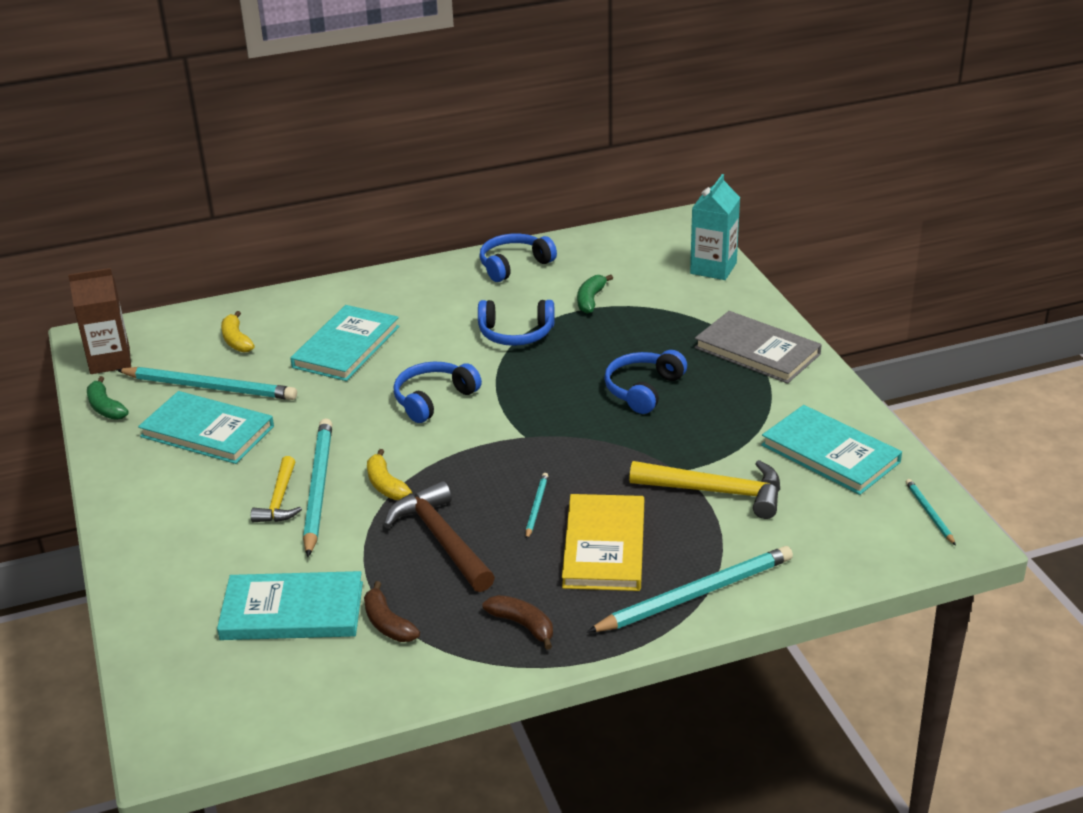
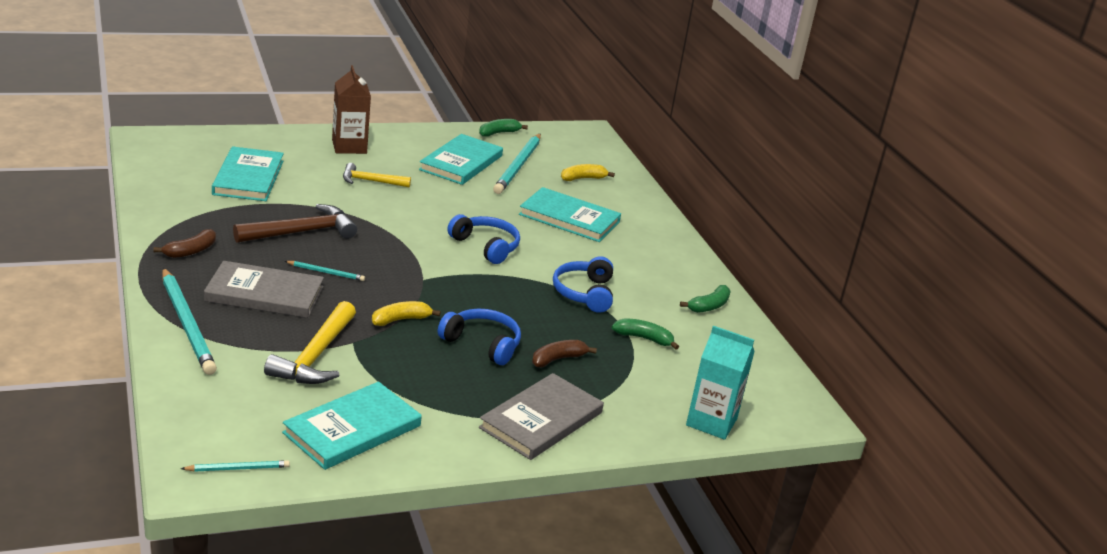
camera: 85 degrees right, 5 degrees down
brown carton [68,268,131,374] -> brown carton moved to [332,65,371,154]
turquoise pencil [303,418,332,557] -> none
brown banana [364,581,420,642] -> brown banana moved to [532,340,597,368]
yellow banana [367,449,412,500] -> yellow banana moved to [372,301,441,326]
blue headphones [479,234,557,282] -> green banana [680,285,731,313]
yellow book [562,494,644,591] -> grey book [204,261,324,318]

